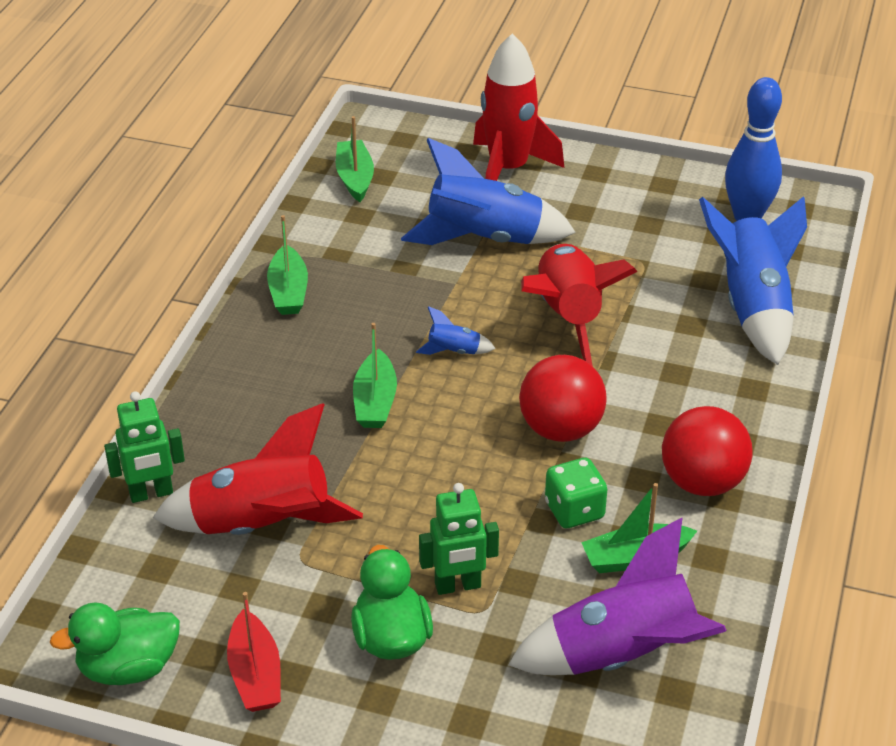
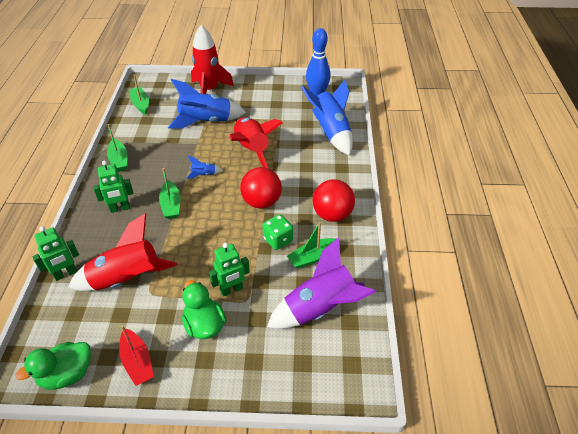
camera: 15 degrees left, 5 degrees up
none -> green robot [93,161,133,213]

